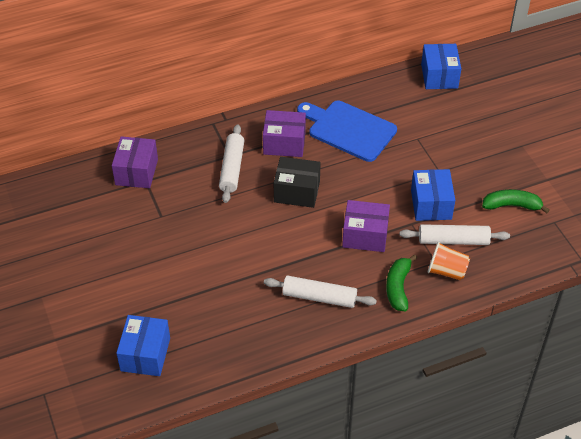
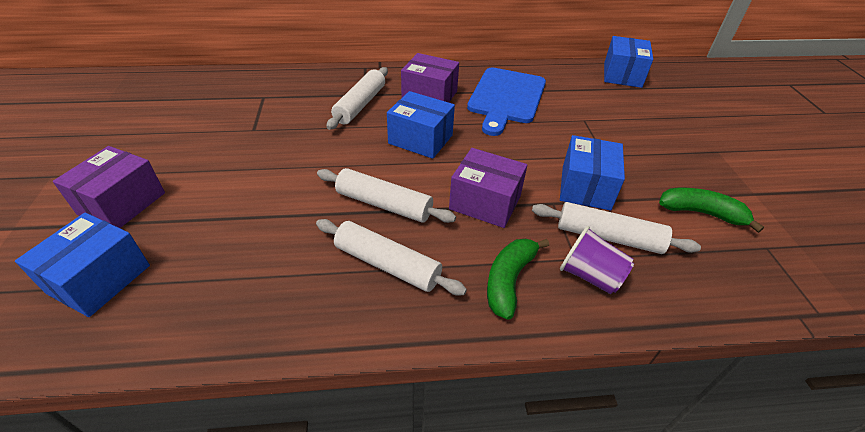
camera: 15 degrees right, 5 degrees down
purple box [112,136,158,188] -> purple box moved to [53,146,165,228]
black box [274,157,321,208] -> blue box [387,91,455,159]
blue cutting board [297,101,397,162] -> blue cutting board turned 120 degrees counterclockwise [467,67,546,136]
orange cup [427,242,470,281] -> purple cup [560,226,634,294]
none -> white rolling pin [317,168,456,223]

